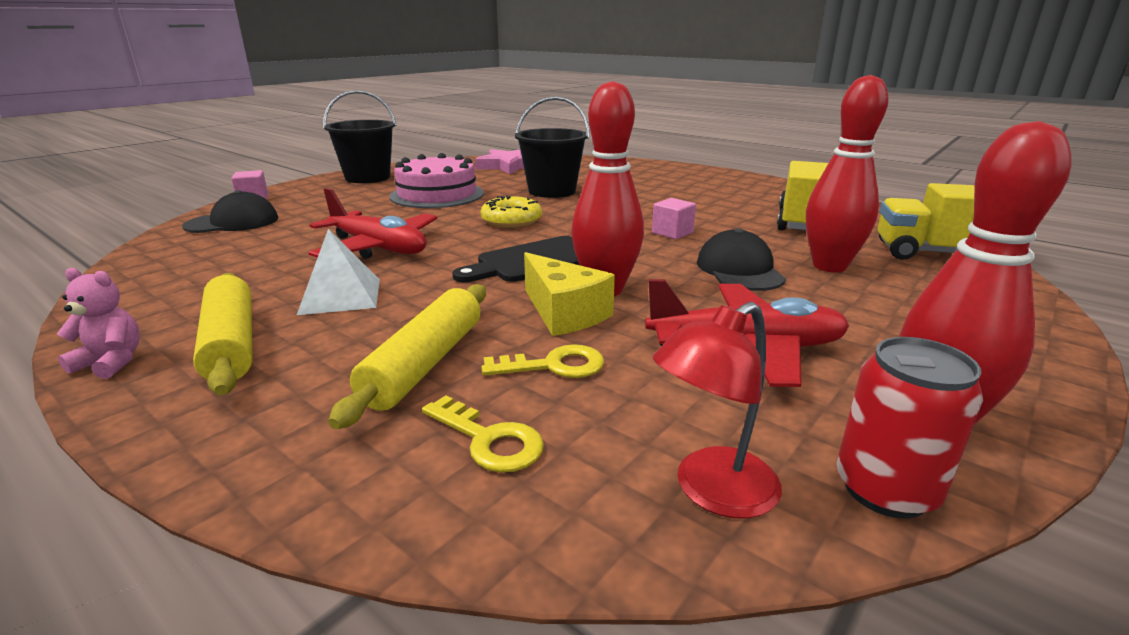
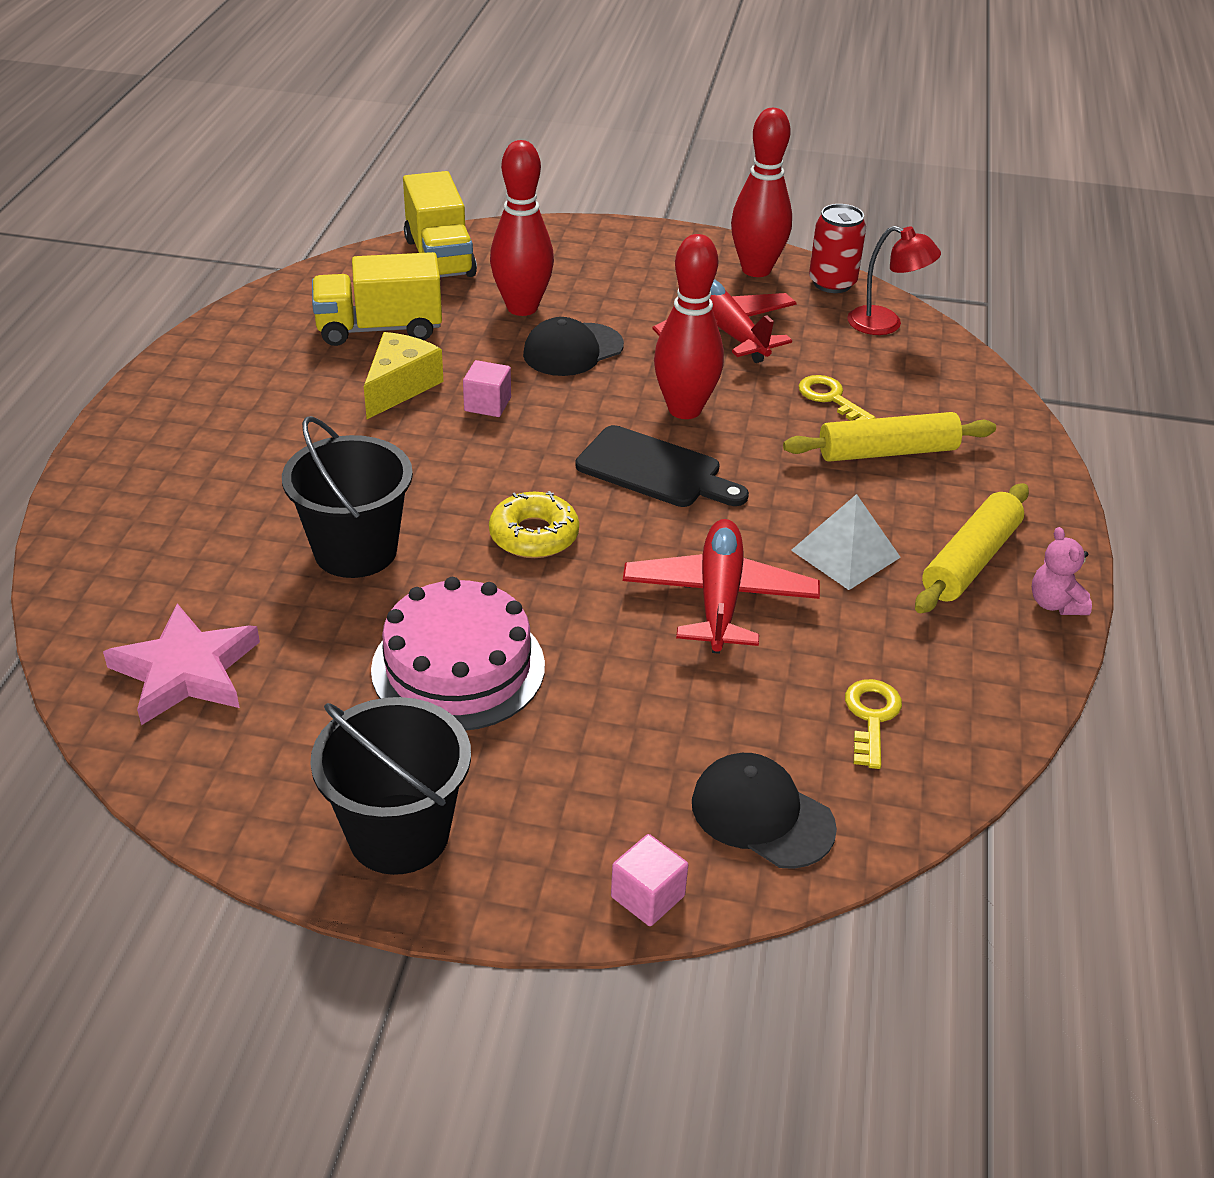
camera: 120 degrees left, 15 degrees up
yellow key [422,395,544,473] -> yellow key moved to [845,679,902,769]
yellow cheese [524,252,615,336] -> yellow cheese moved to [364,332,443,419]

